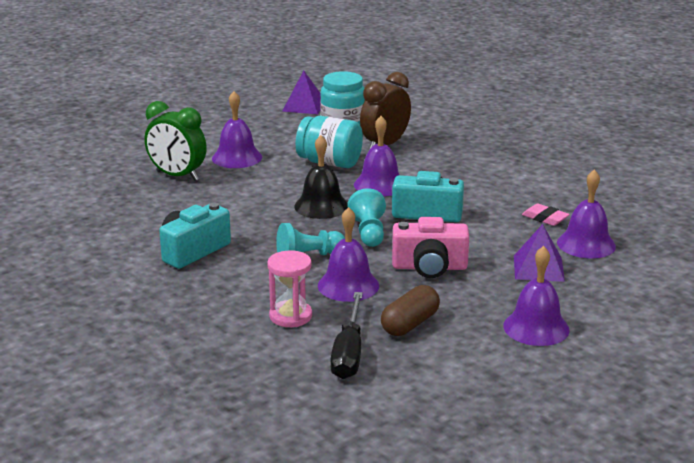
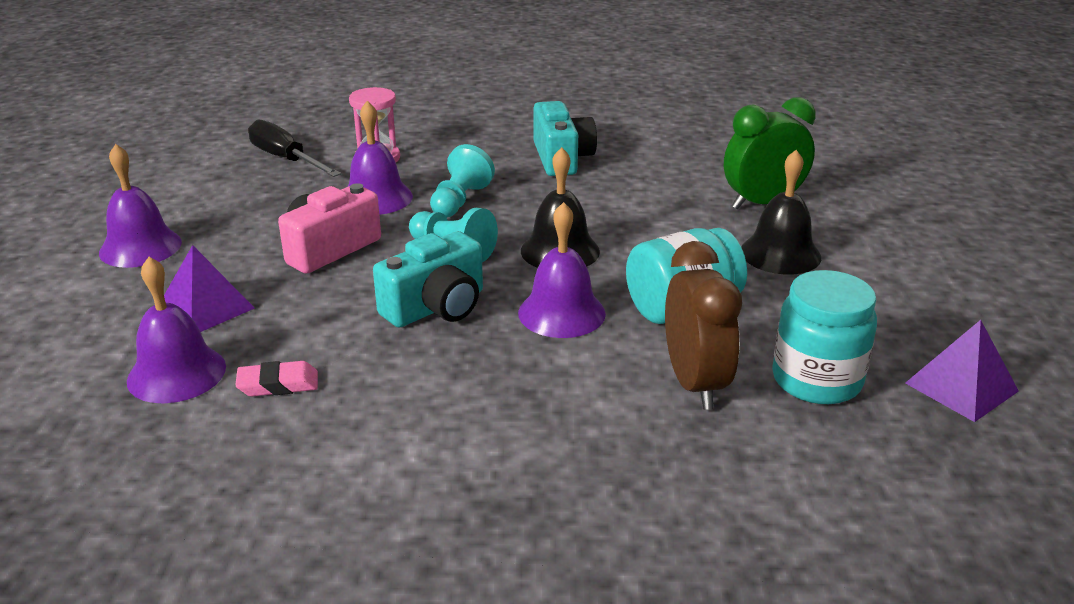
camera: 130 degrees right, 5 degrees up
purple bell [212,91,262,168] -> black bell [741,150,821,275]
brown capsule [381,285,440,336] -> none

